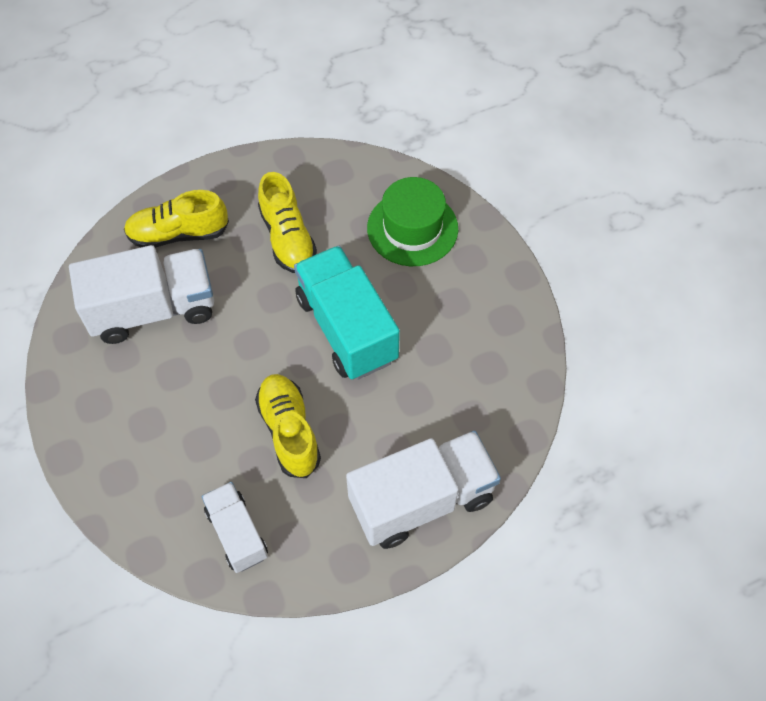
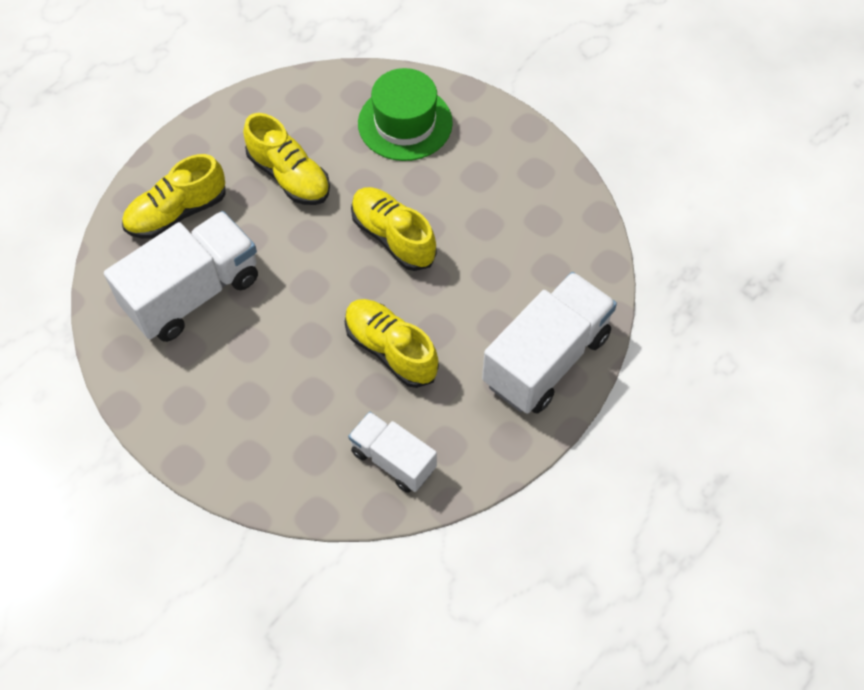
camera: 25 degrees left, 0 degrees up
turquoise truck [294,246,400,380] -> yellow shoe [351,187,437,271]

